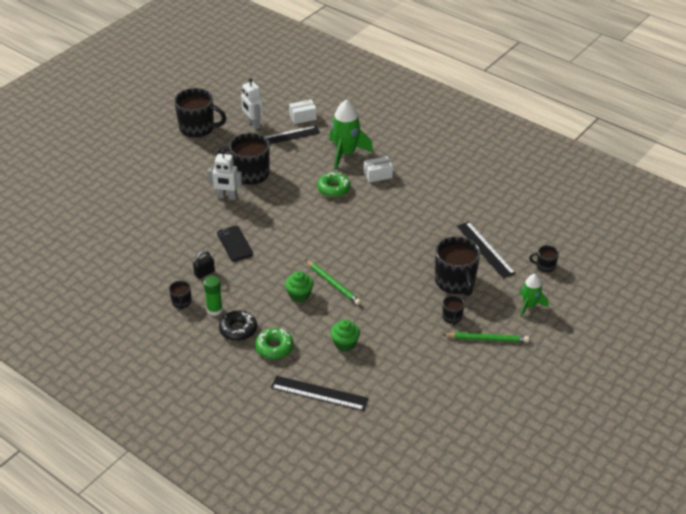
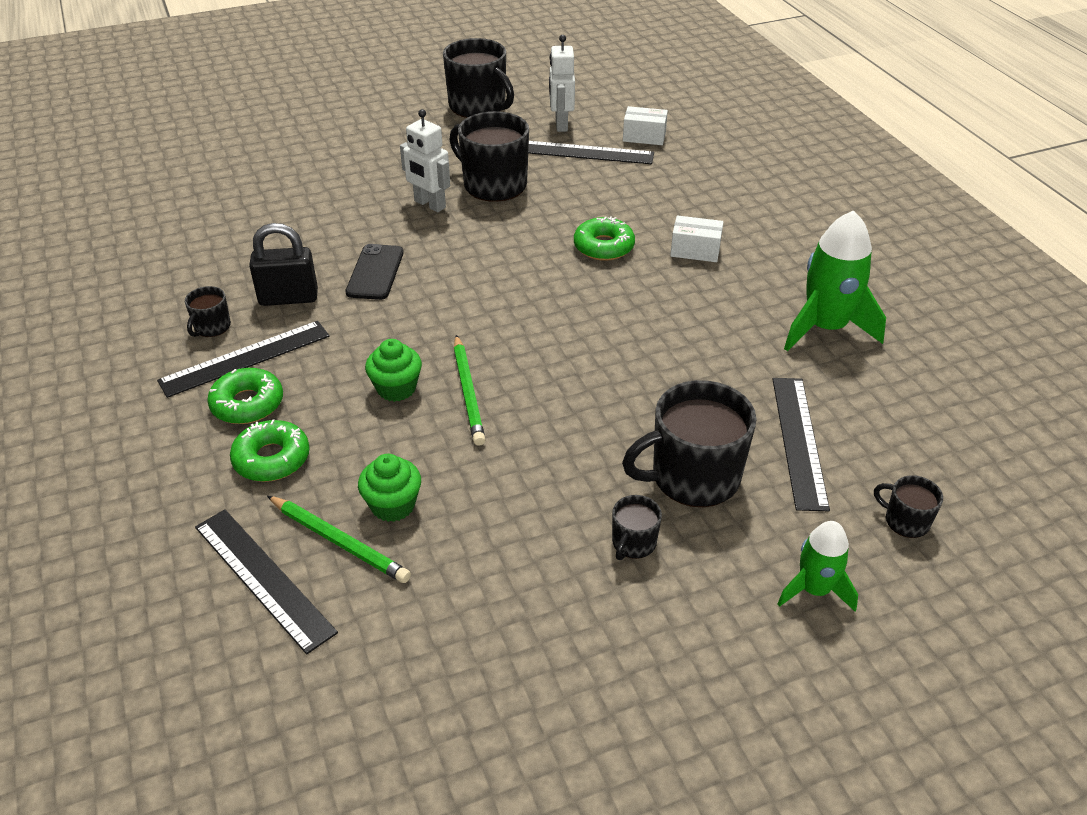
camera: 30 degrees right, 0 degrees up
black padlock [193,250,215,279] -> black padlock [249,223,318,306], size x1.61
green glue stick [204,276,223,316] -> black ruler [157,321,330,398]
black donut [219,310,257,341] -> green donut [207,368,283,424]
green rocket [329,100,373,170] -> green rocket moved to [784,210,886,351]
black mug [435,236,480,296] -> black mug turned 60 degrees clockwise [622,380,756,507]
green pencil [443,332,529,342] -> green pencil moved to [267,496,411,583]

